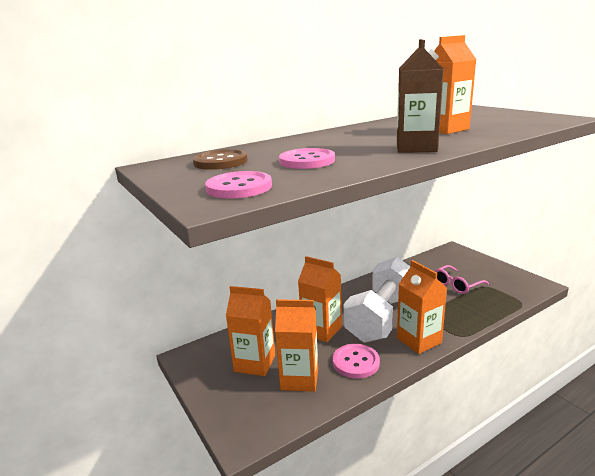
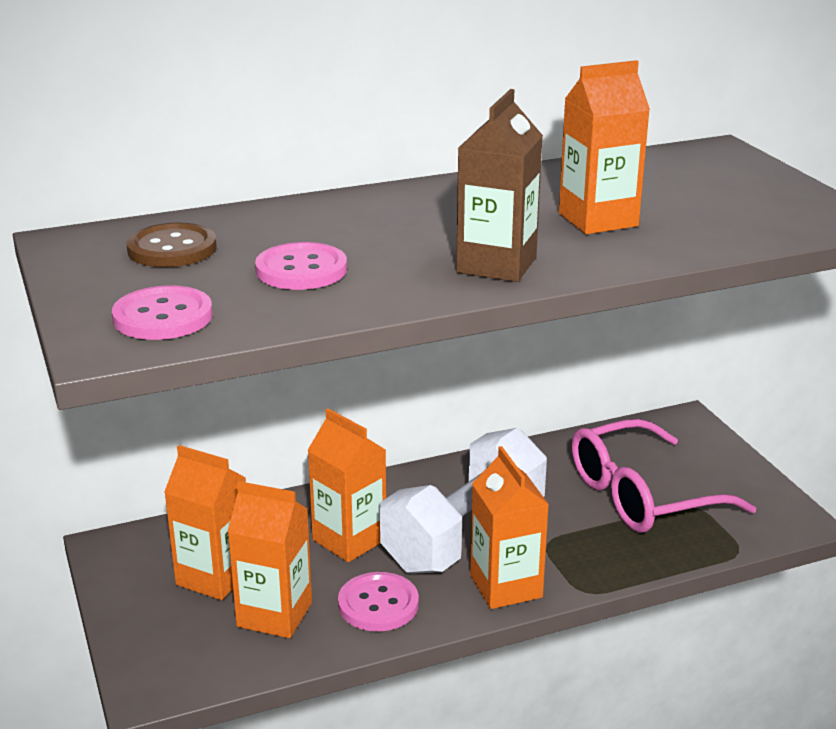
camera: 10 degrees right, 5 degrees up
pink glasses [435,265,489,294] -> pink glasses [572,419,756,533], size x1.85

